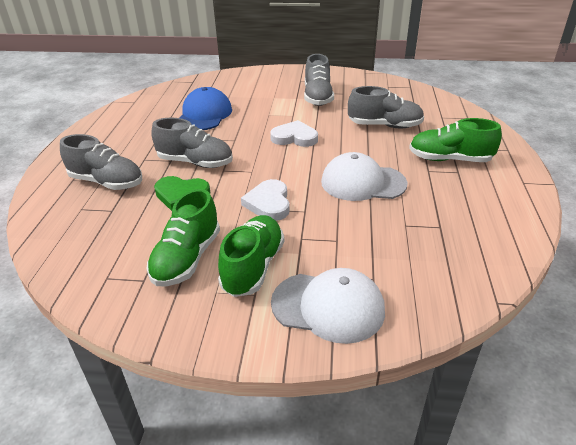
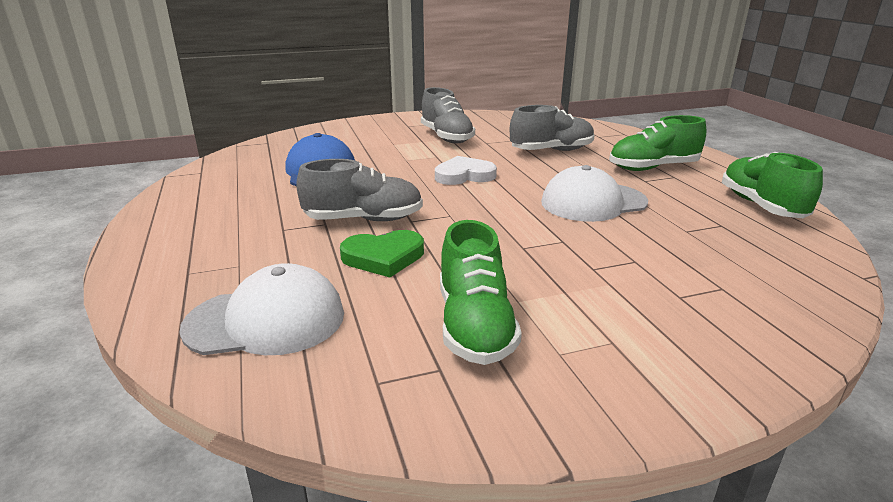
camera: 25 degrees left, 10 degrees down
grey shoe [60,134,142,190] -> none
green shoe [218,215,284,297] -> green shoe moved to [722,152,823,218]
white heart [241,179,290,221] -> none
white cap [271,268,385,344] -> white cap moved to [179,263,344,355]

